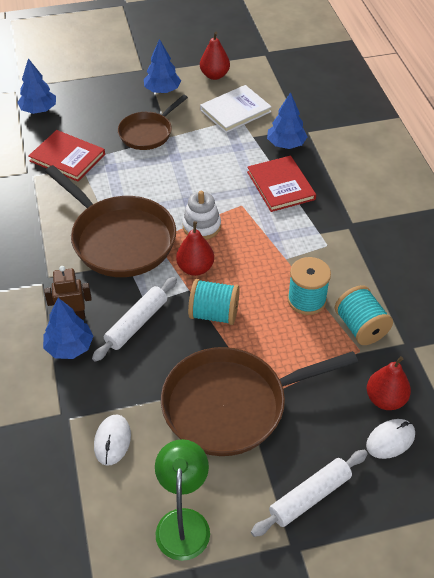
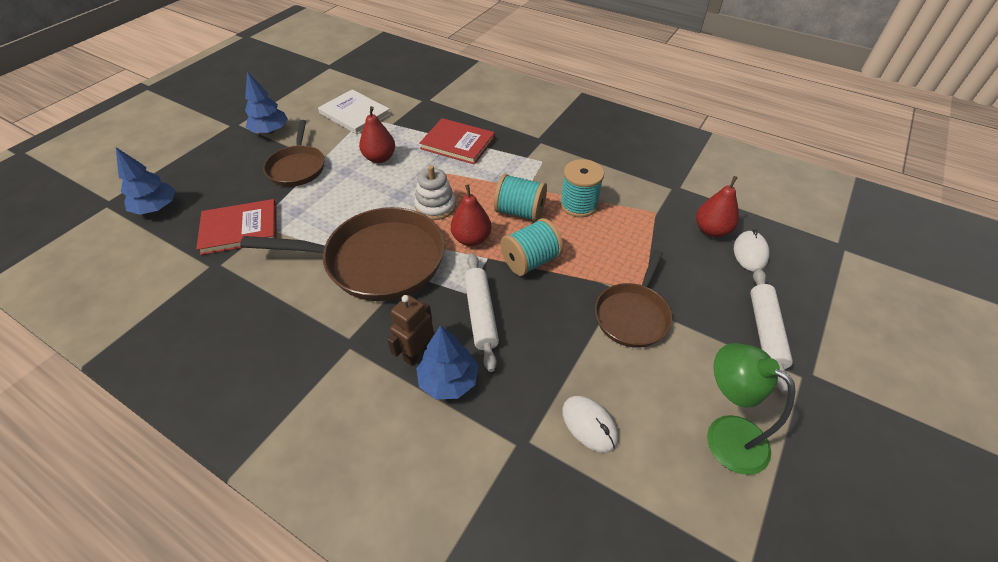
camera: 45 degrees left, 0 degrees up
brown pan [161,347,358,456] -> brown pan [595,250,672,348], size x0.58
red pear [200,32,230,80] -> red pear moved to [359,106,395,163]
white book [200,85,272,133] -> white book turned 60 degrees counterclockwise [318,89,391,134]
blue tree [267,92,307,149] -> none
turquoise spool [335,285,393,345] -> turquoise spool moved to [494,174,547,222]

